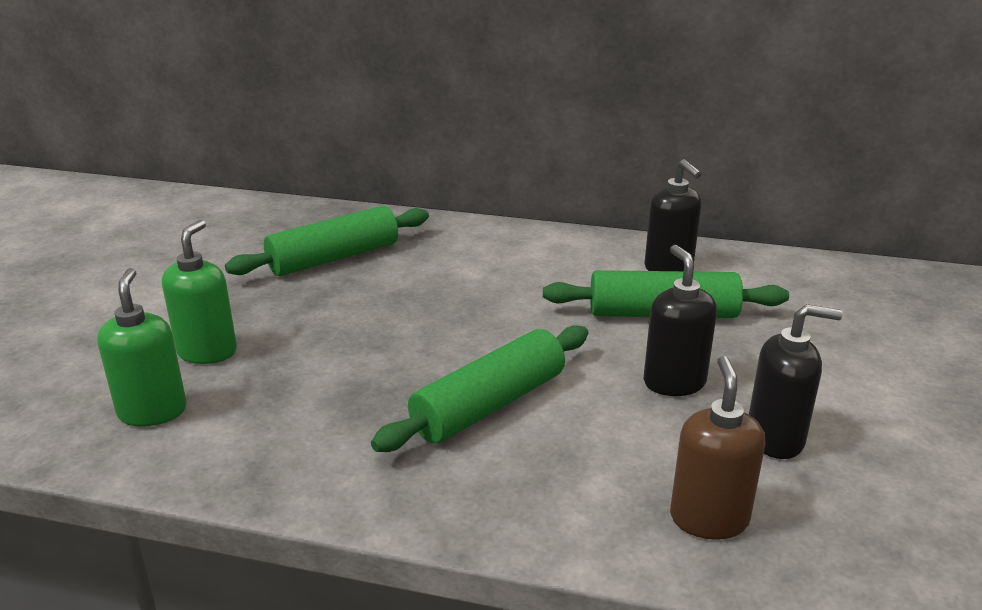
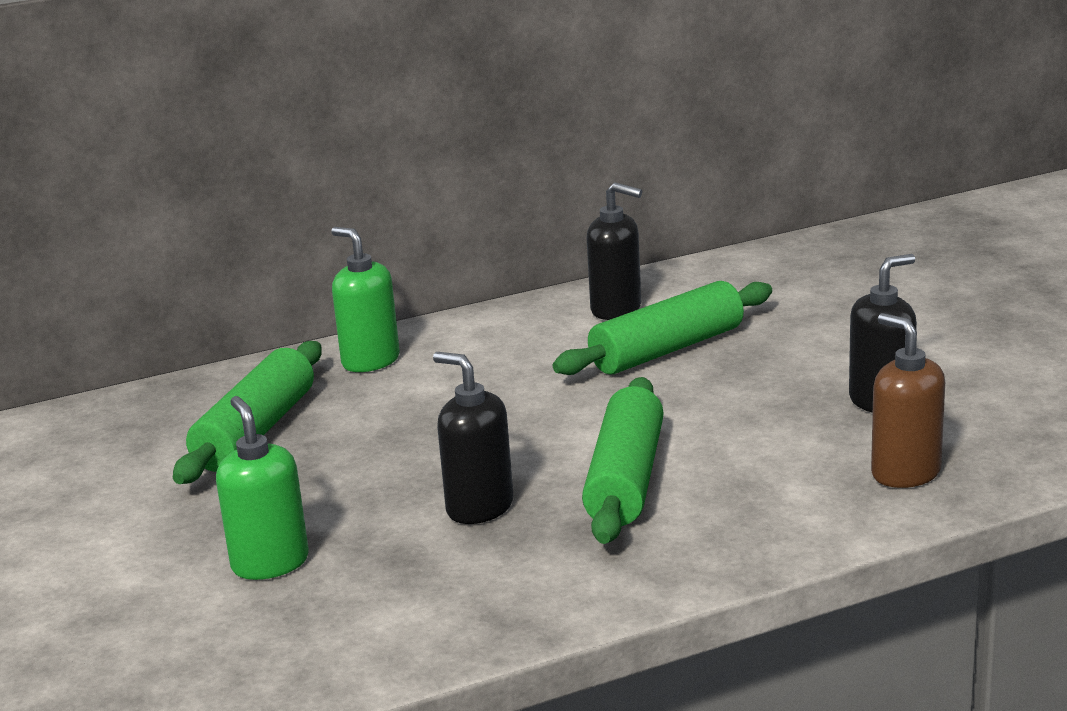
camera: 35 degrees left, 5 degrees down
green soap dispenser [97,268,186,427] -> green soap dispenser moved to [331,227,400,372]
black soap dispenser [644,245,717,396] -> black soap dispenser moved to [433,352,513,524]

